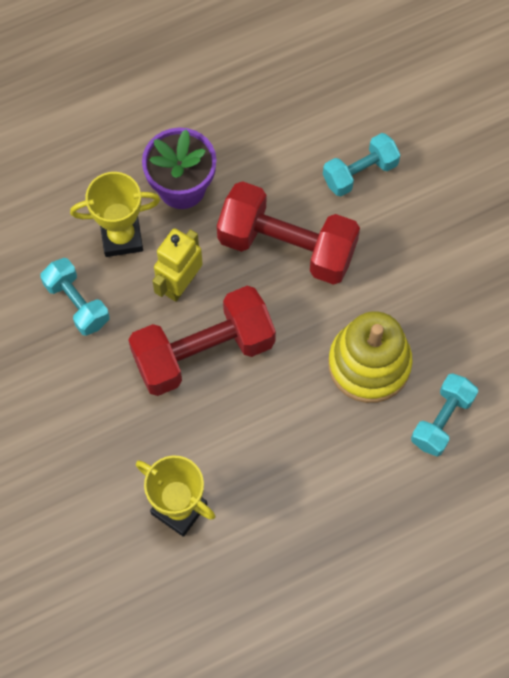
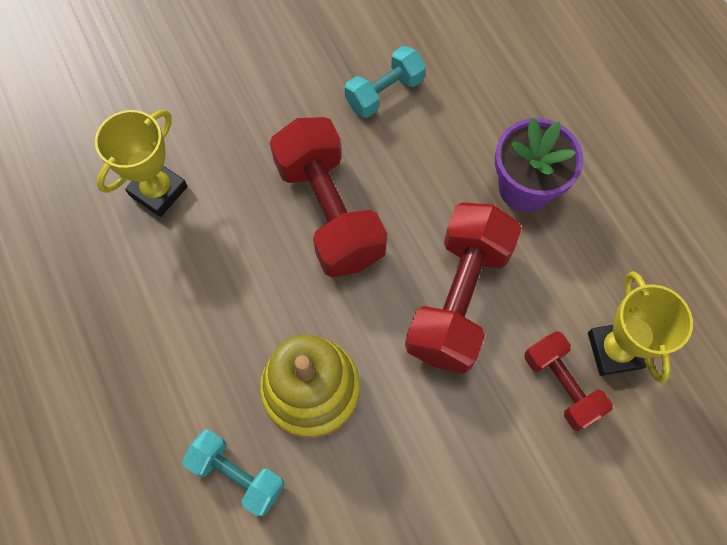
camera: 90 degrees right, 0 degrees up
yellow trophy [70,172,160,257] -> yellow trophy moved to [588,271,693,383]
yellow robot [152,228,203,302] -> none
turquoise dumbbell [323,133,400,196] -> red dumbbell [524,331,613,431]

